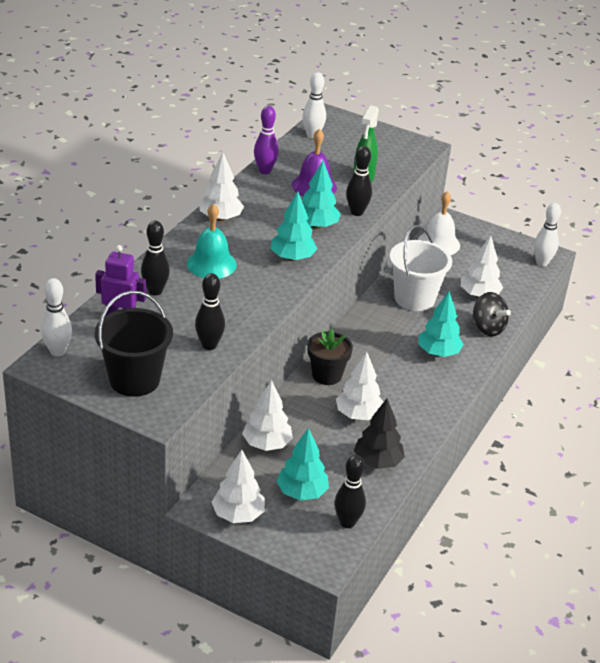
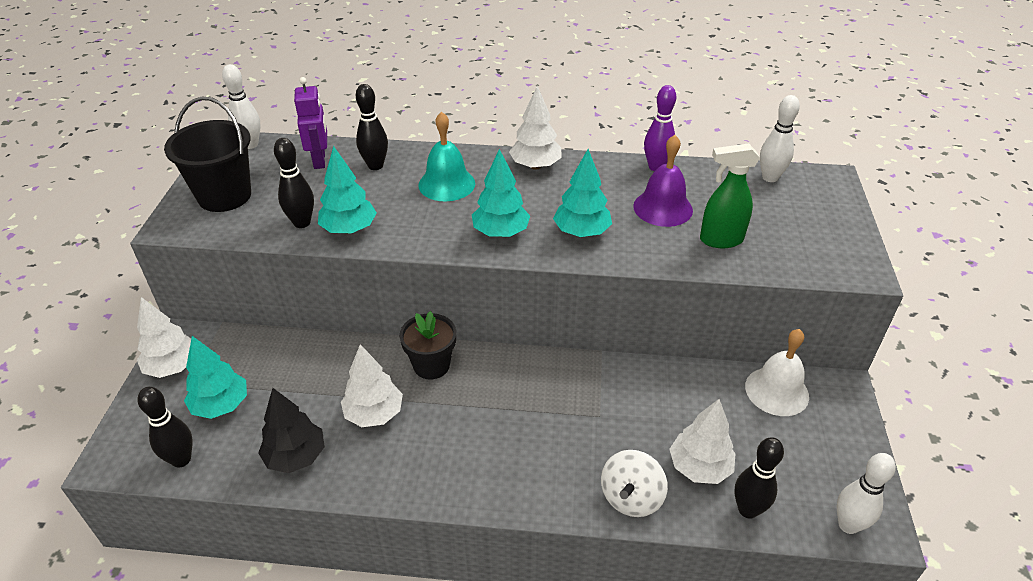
camera: 70 degrees right, 5 degrees up
white tree [242,380,293,451] -> none
black bowling pin [346,146,372,216] -> black bowling pin moved to [734,437,784,519]
white bucket [390,225,452,311] -> none
turquoise tree [418,292,464,357] -> turquoise tree moved to [318,146,377,234]
black spinning top [472,292,511,336] -> white spinning top [601,450,668,517]

